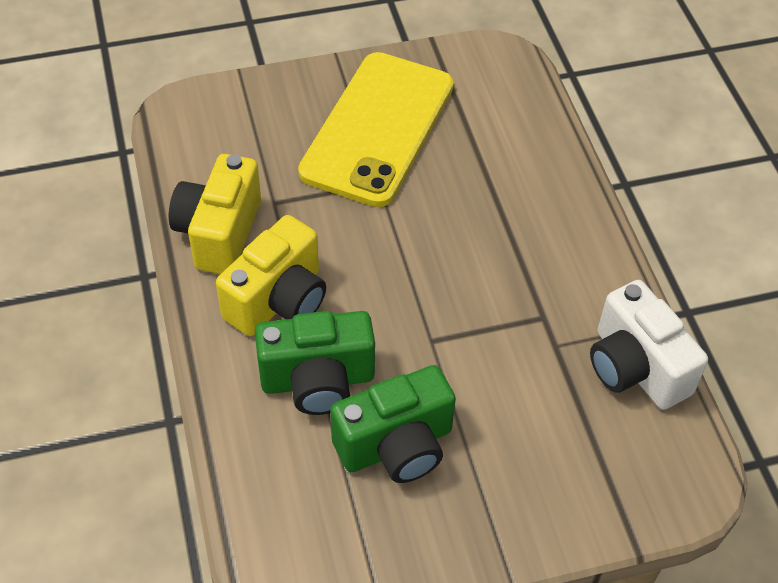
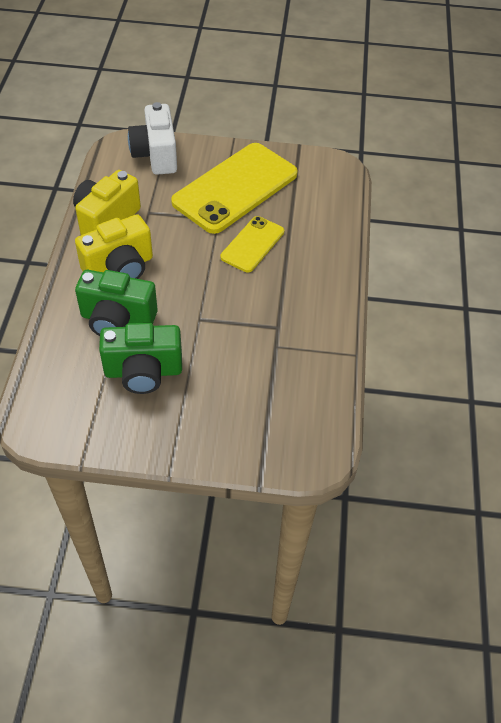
camera: 20 degrees right, 0 degrees up
white camera [590,280,708,410] -> white camera moved to [128,102,177,175]
none -> yellow phone [220,216,284,272]

